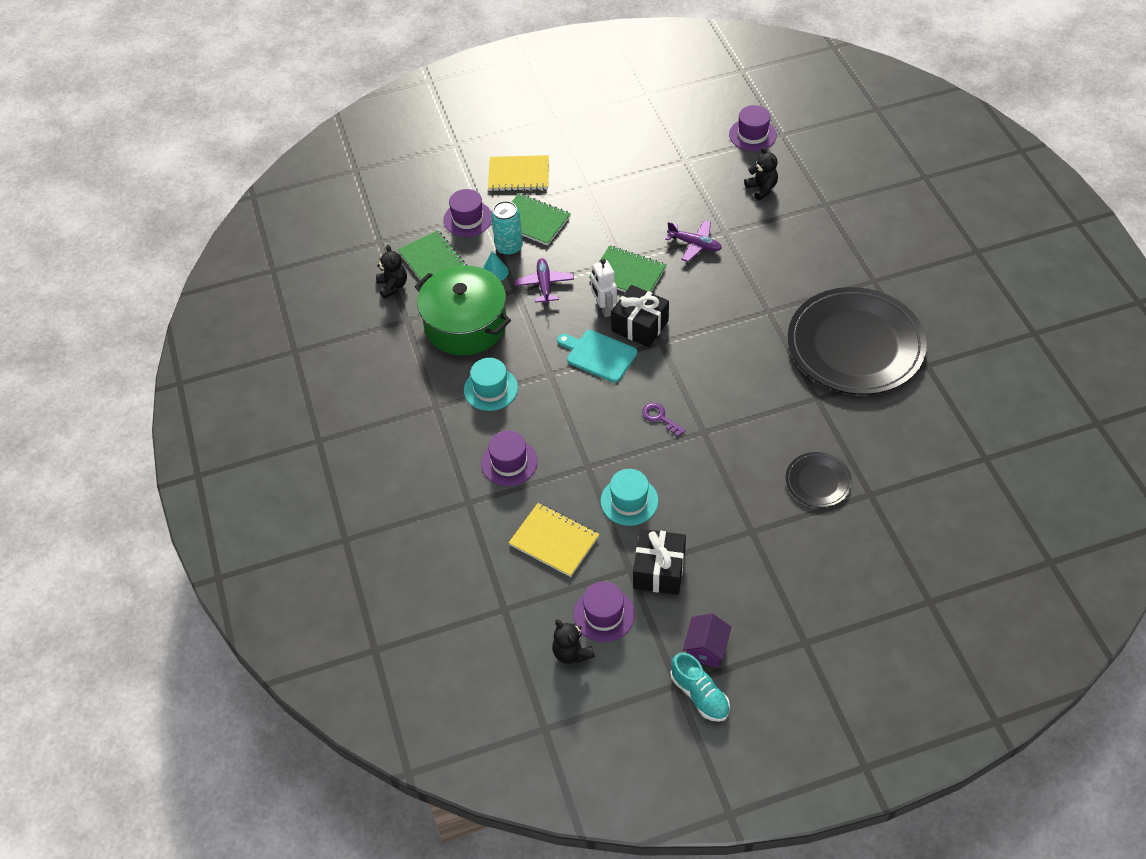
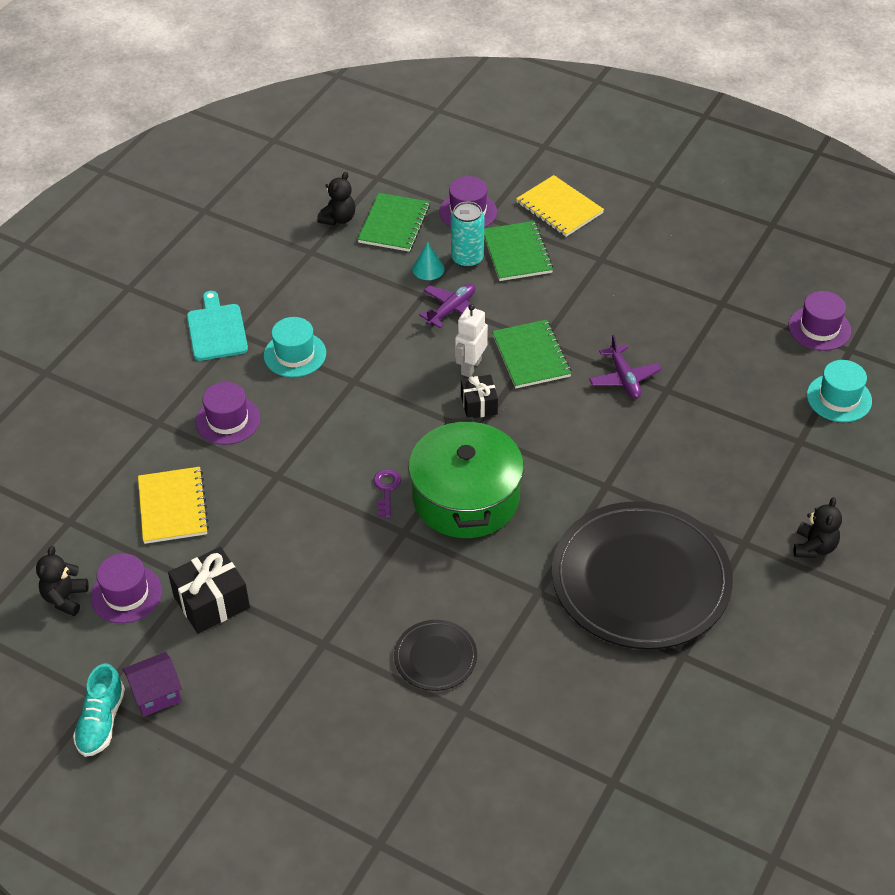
camera: 45 degrees right, 5 degrees down
green pot [415,265,511,355] -> green pot moved to [409,417,524,538]
turquoise cutting board [557,330,637,383] -> turquoise cutting board moved to [187,291,248,361]
turquoise hat [600,469,659,526] -> turquoise hat moved to [807,360,872,422]
black gift [611,285,669,347] -> black gift [461,375,498,418], size x0.63
black teddy bear [744,147,778,200] -> black teddy bear moved to [794,497,842,558]

